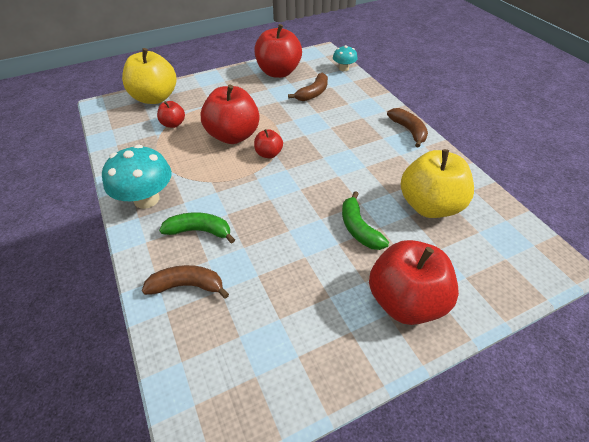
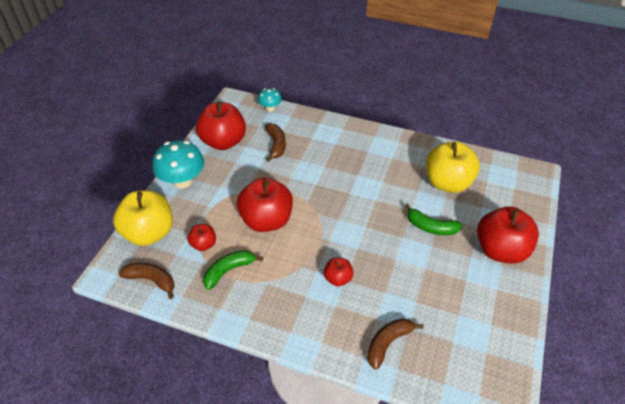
camera: 45 degrees left, 0 degrees up
turquoise mushroom [102,145,172,209] -> turquoise mushroom moved to [153,140,204,188]
green banana [159,212,235,244] -> green banana moved to [203,250,263,290]
red apple [254,129,283,158] -> red apple moved to [324,258,354,286]
brown banana [387,108,428,148] -> brown banana moved to [119,263,174,299]

